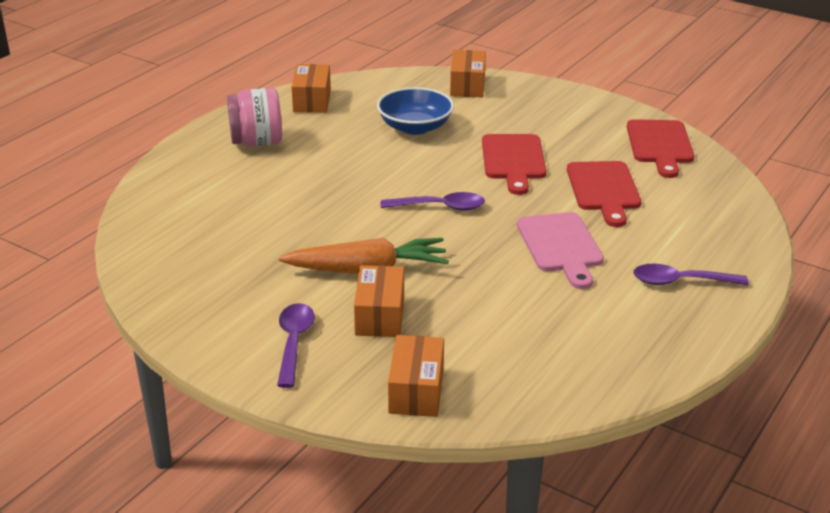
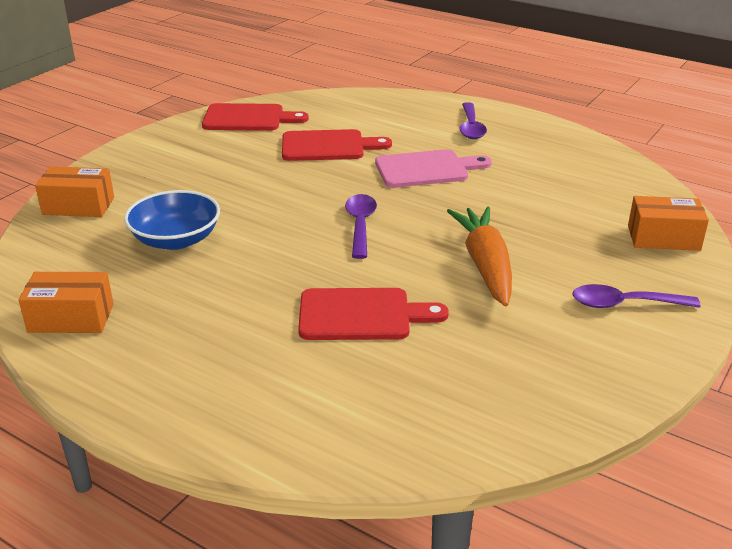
camera: 90 degrees left, 0 degrees up
pink jar [227,88,282,146] -> none
orange box [354,265,404,337] -> none
red cutting board [482,134,546,195] -> red cutting board moved to [298,288,449,340]

